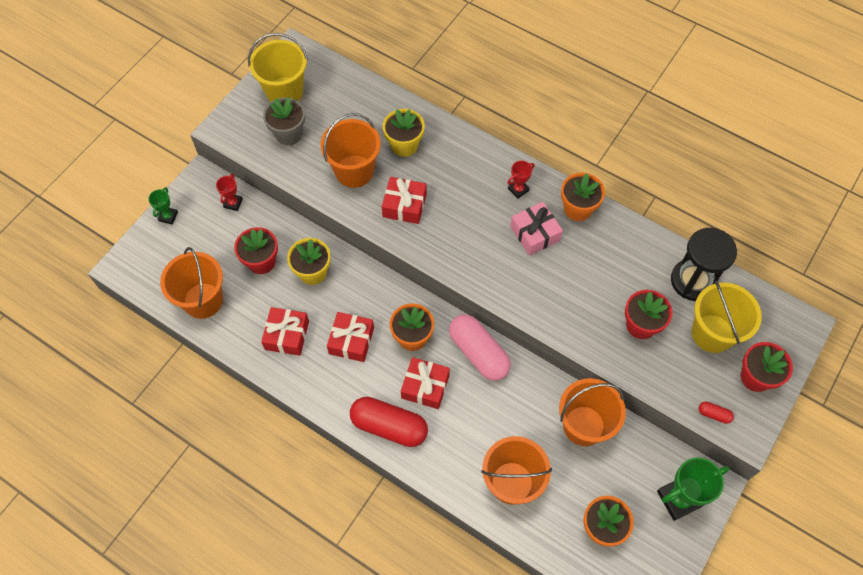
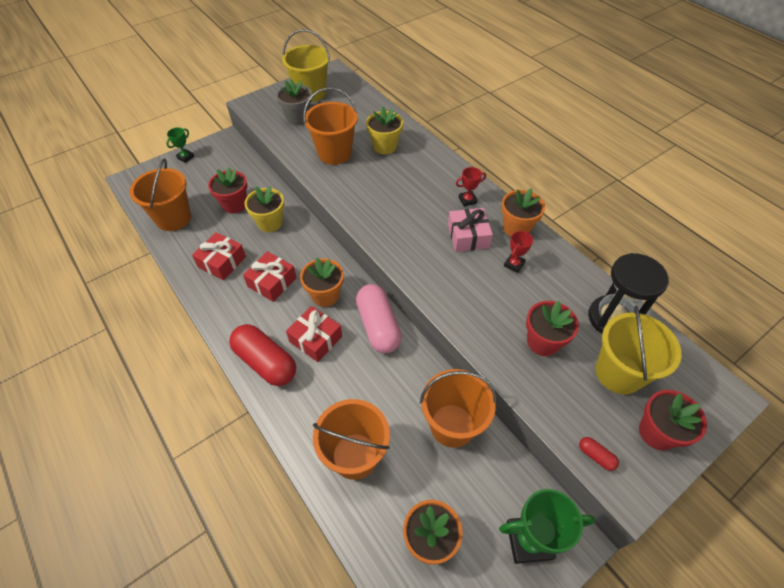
camera: 20 degrees right, 10 degrees down
red trophy [216,174,243,211] -> red trophy moved to [504,231,533,273]
red gift [382,177,427,224] -> none

